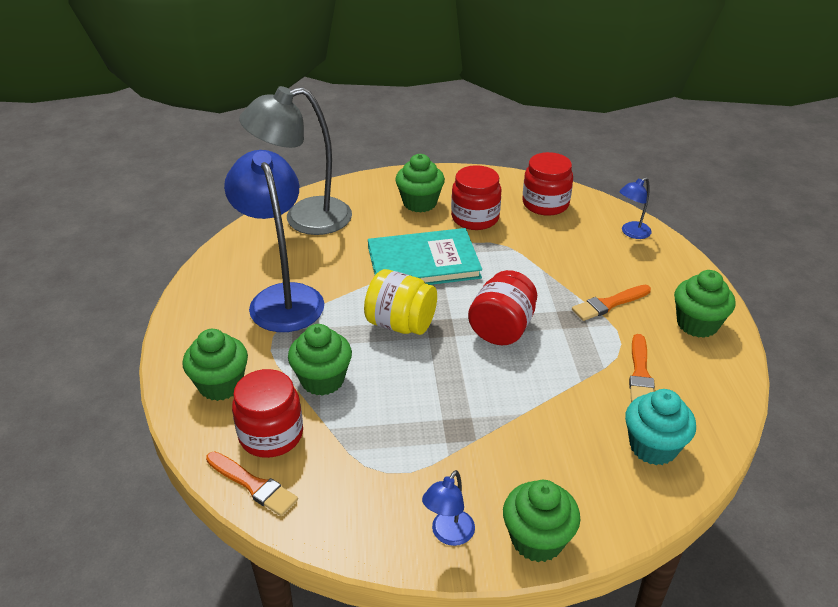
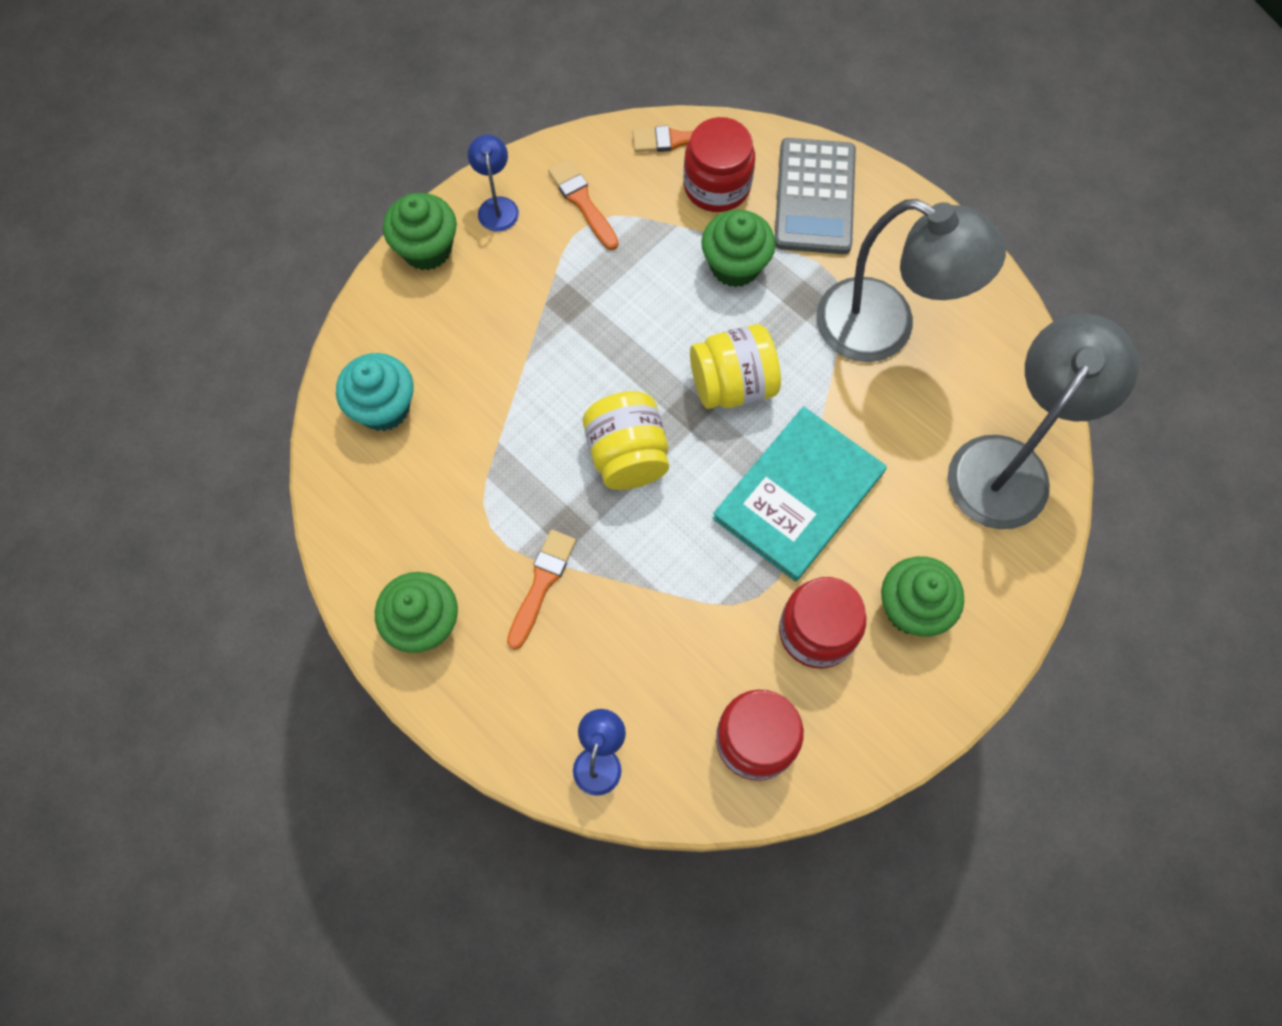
camera: 140 degrees right, 30 degrees up
green cupcake [182,329,248,401] -> grey calculator [775,138,856,254]
blue lamp [224,150,324,332] -> grey lamp [816,199,1006,362]
red jar [468,270,537,345] -> yellow jar [583,391,669,490]
orange brush [629,334,655,402] -> orange brush moved to [548,159,619,250]

